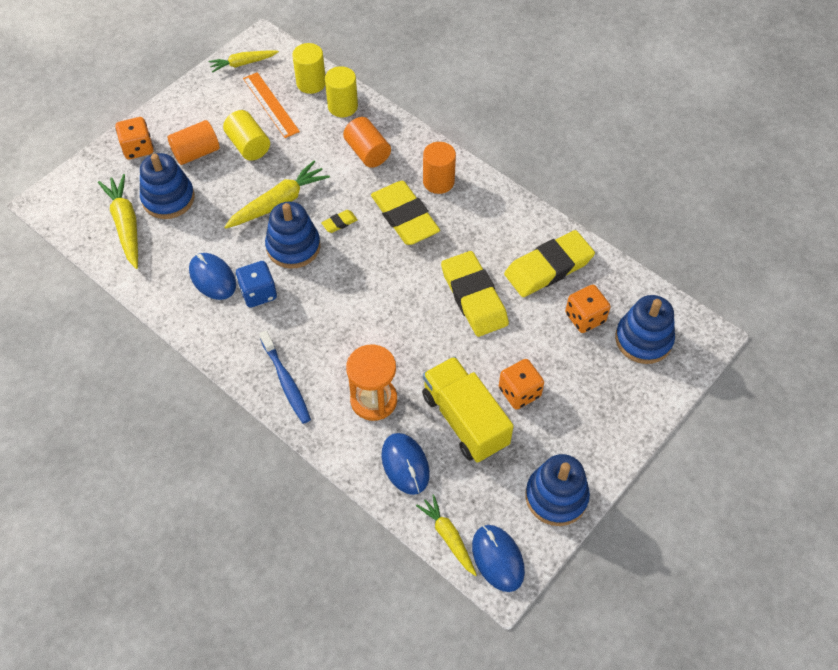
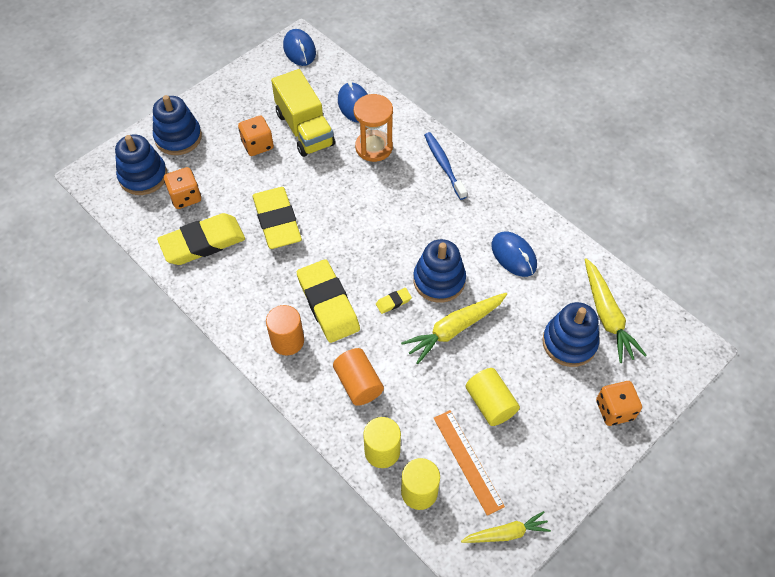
camera: 175 degrees left, 0 degrees up
orange cylinder [167,120,220,165] -> none
blue dice [236,261,277,308] -> none
yellow carrot [416,494,477,576] -> none
blue stacking toy [525,454,590,526] -> blue stacking toy moved to [153,95,202,155]

